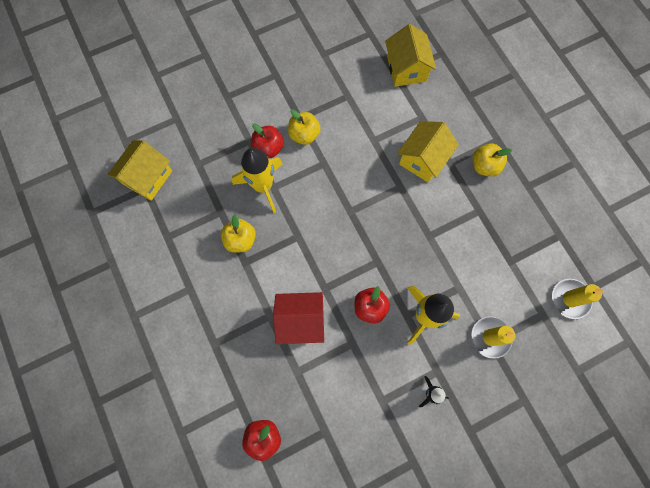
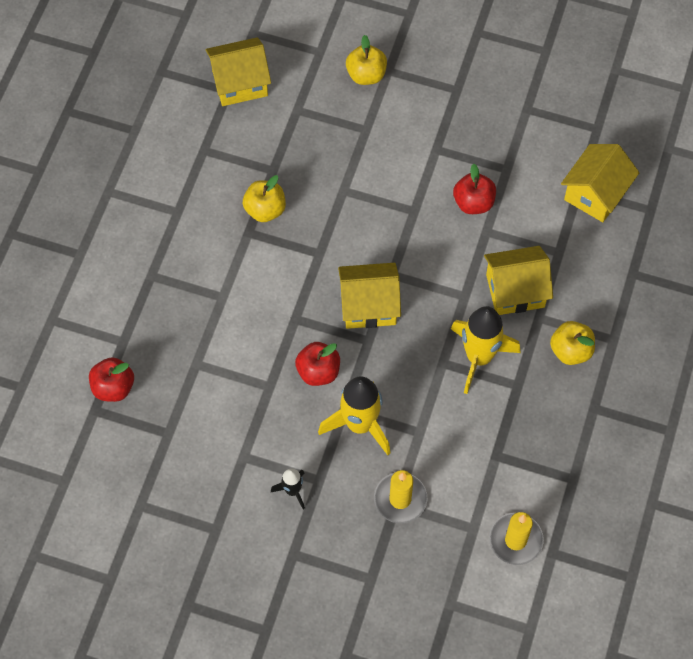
camera: 45 degrees right, 10 degrees down
yellow rocket [232,148,283,213] -> yellow rocket moved to [451,306,521,394]
red apple [251,124,284,158] -> red apple moved to [453,164,496,214]
red house [273,292,324,344] -> none
yellow apple [288,109,321,145] -> yellow apple moved to [346,35,387,85]
none -> yellow house [338,263,401,329]

